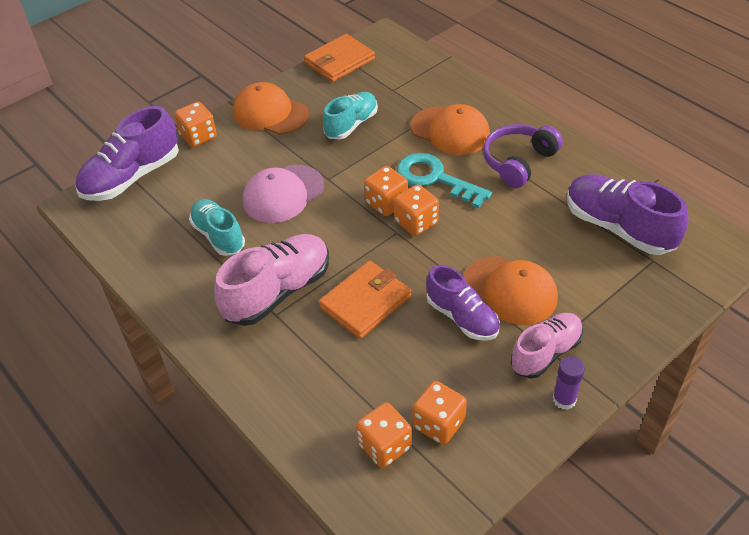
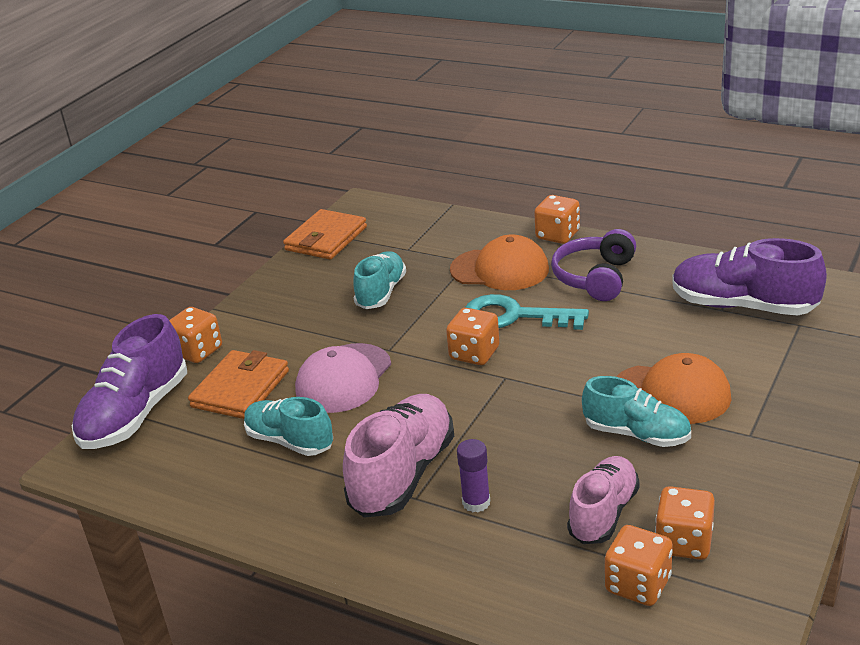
camera: 20 degrees left, 15 degrees down
orange cap [233,82,309,135] -> none
orange wallet [319,261,411,339] -> orange wallet moved to [188,350,289,419]
orange dice [394,184,439,236] -> orange dice moved to [534,195,580,244]
purple shoe [426,265,500,340] -> turquoise shoe [582,376,691,447]
pink shoe [511,313,583,379] -> pink shoe moved to [567,456,640,544]
purple glue stick [553,356,585,410] -> purple glue stick moved to [457,439,490,512]

